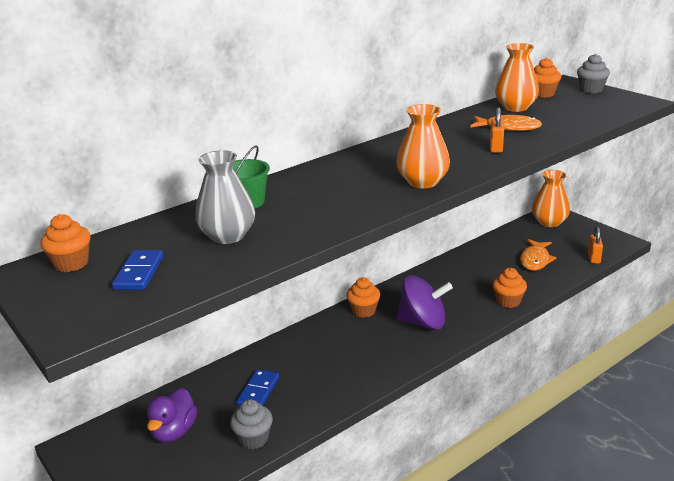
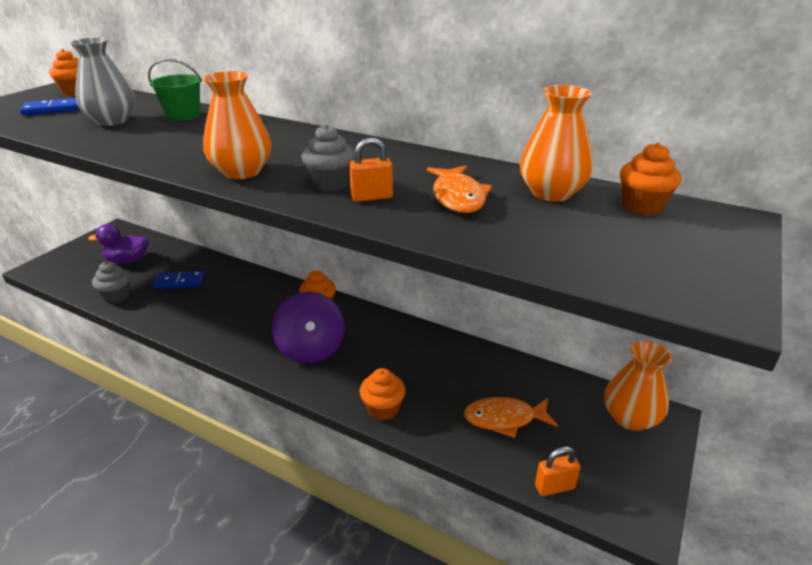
camera: 65 degrees right, 5 degrees up
grey cupcake [577,54,610,93] -> grey cupcake moved to [301,124,355,192]

